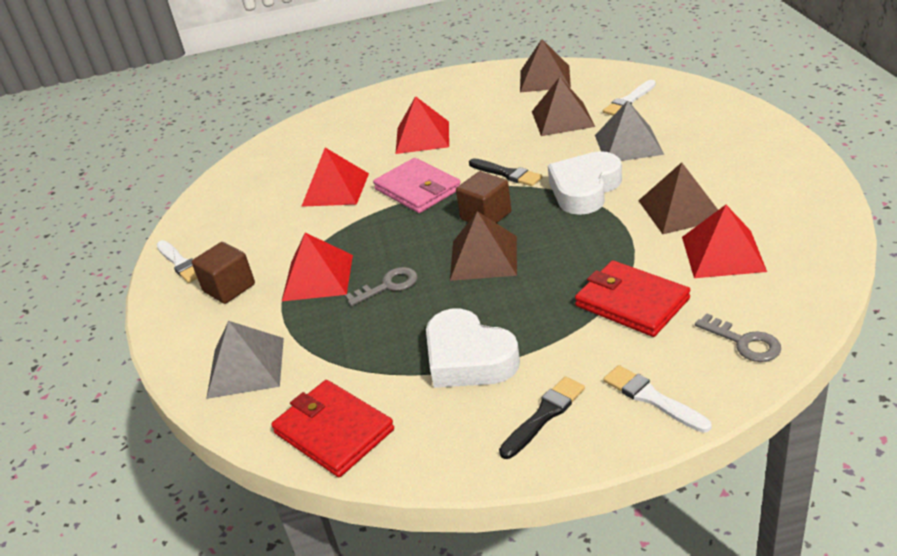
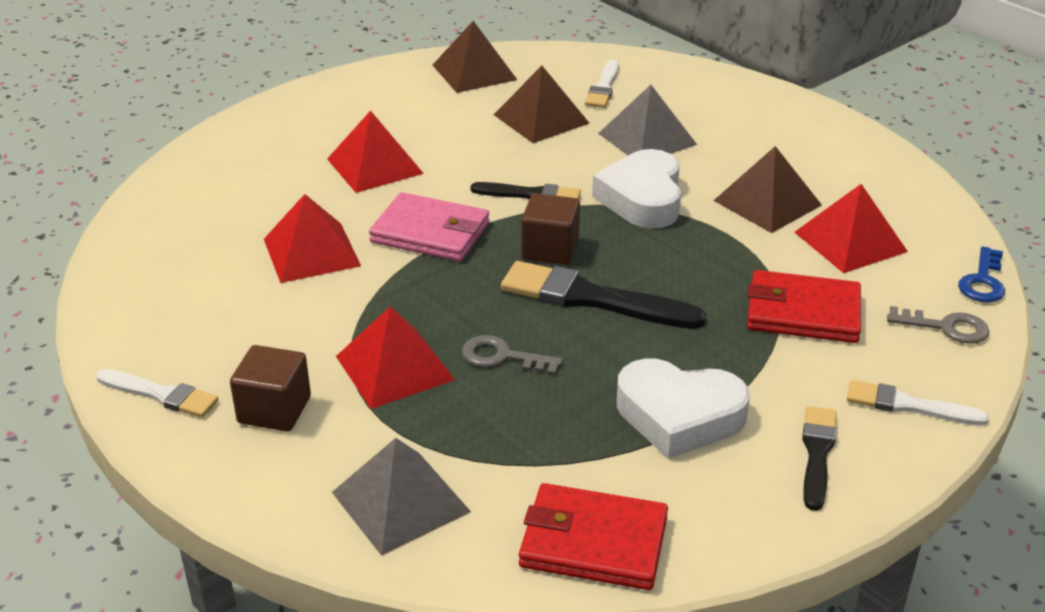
camera: 35 degrees left, 0 degrees up
grey key [345,267,417,306] -> grey key turned 105 degrees counterclockwise [462,335,563,375]
brown pyramid [450,211,517,281] -> black brush [501,261,706,329]
none -> blue key [958,247,1005,302]

